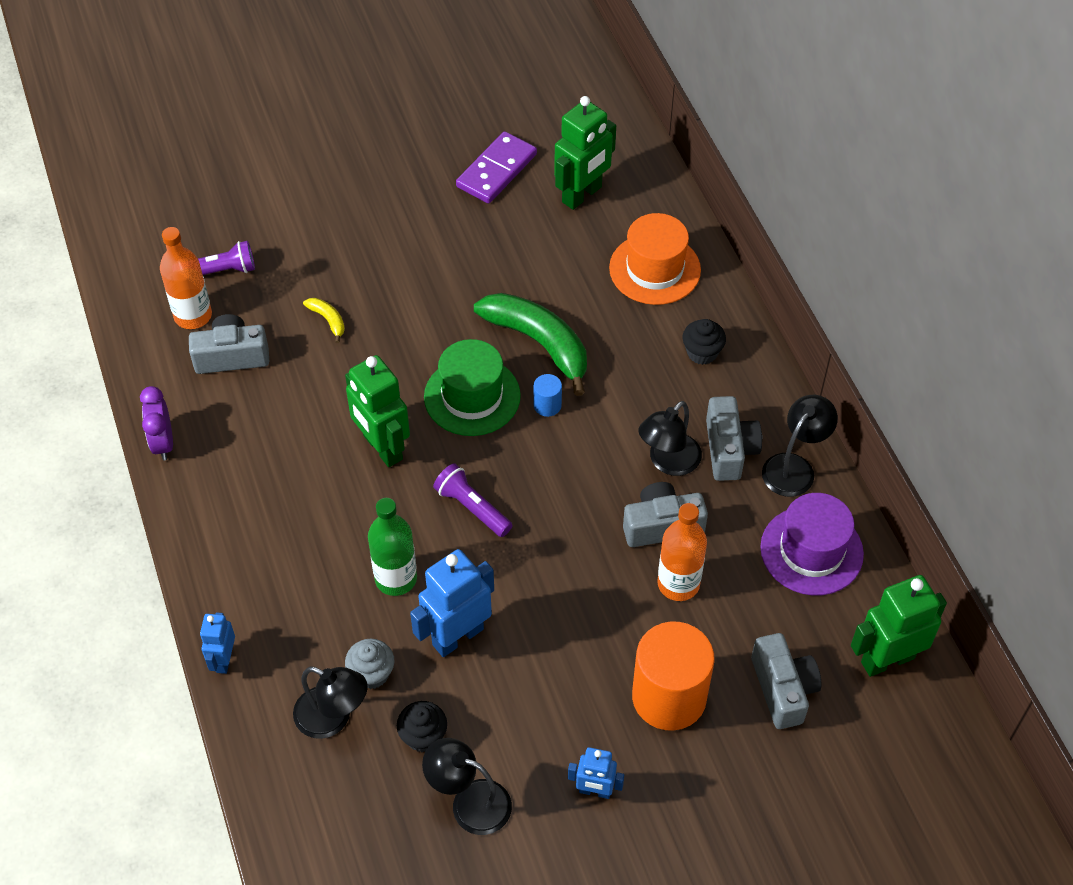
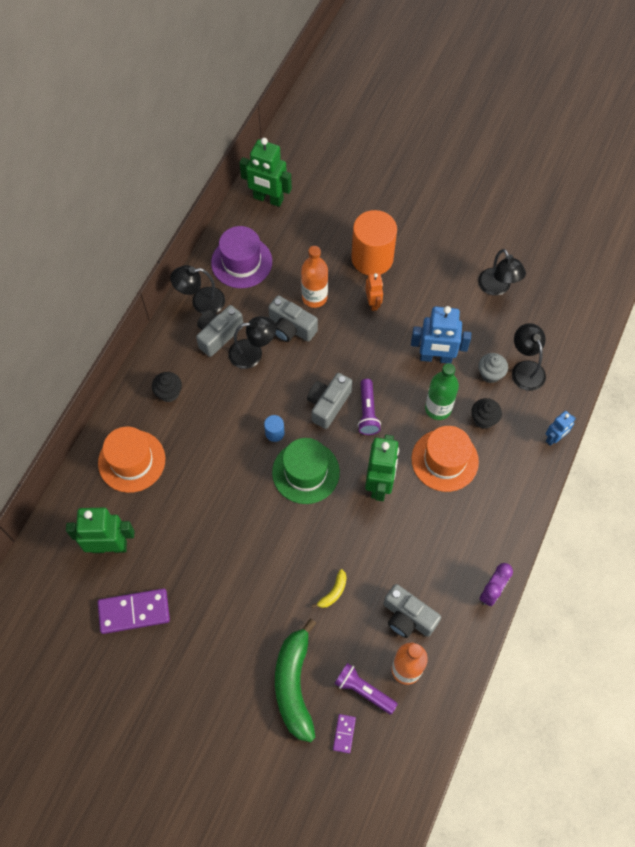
camera: 135 degrees left, 10 degrees up
yellow banana [303,298,345,343] -> yellow banana turned 150 degrees counterclockwise [312,569,347,608]
black cupcake [397,701,447,752] -> black cupcake moved to [471,398,502,429]
green banana [474,293,587,396] -> green banana moved to [275,619,316,742]
blue robot [568,747,624,799] -> none
grey camera [751,633,821,729] -> grey camera moved to [307,373,352,429]
none -> purple domino [333,714,356,753]
none -> orange robot [365,273,383,311]
none -> orange hat [411,426,479,492]

